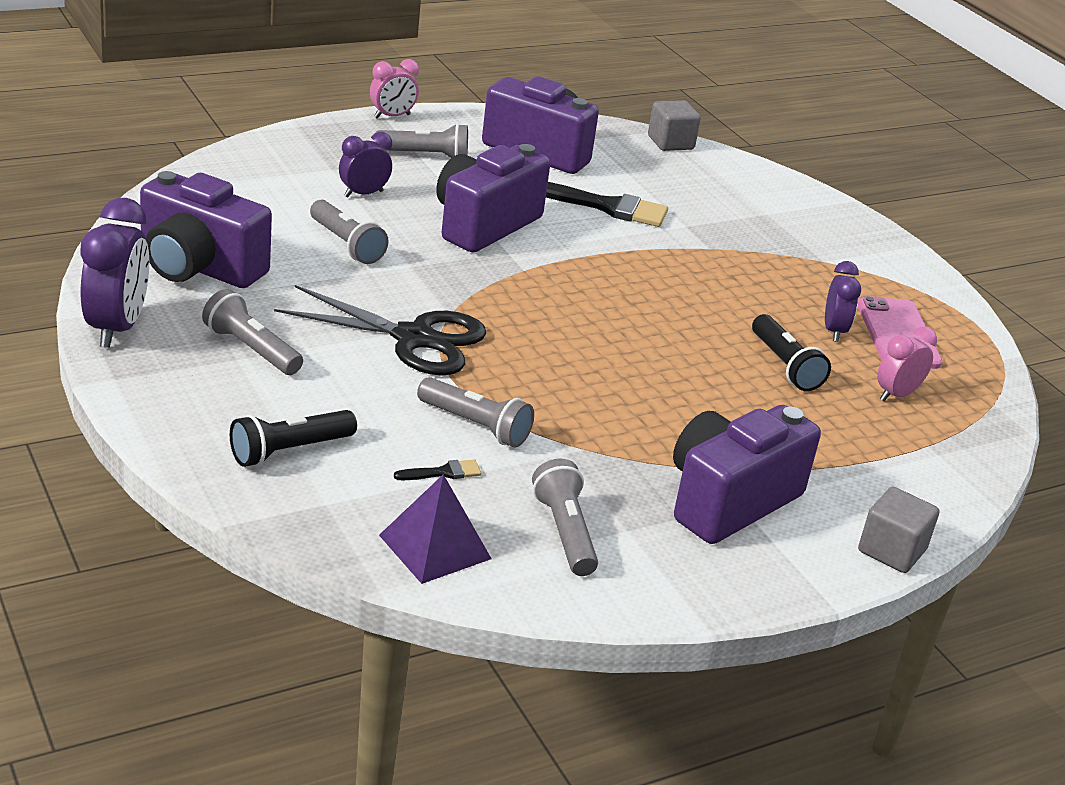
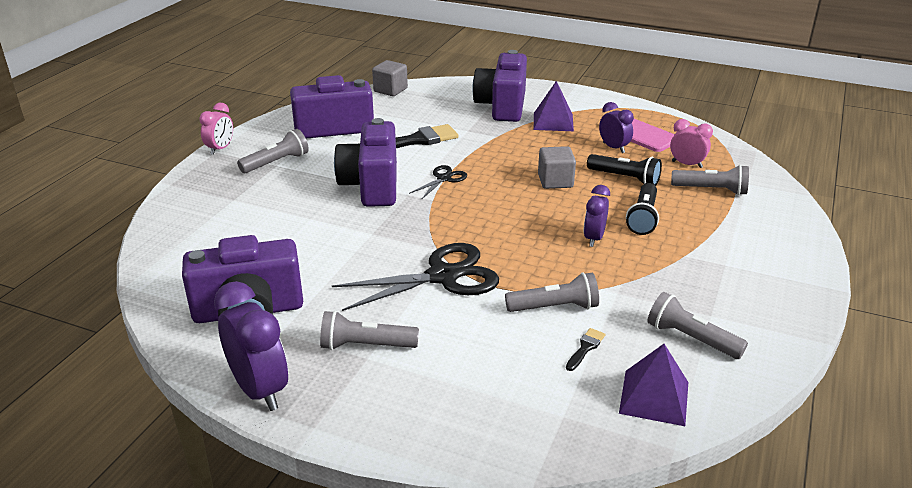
camera: 35 degrees left, 0 degrees up
black flashlight [230,410,357,467] -> black flashlight moved to [626,183,659,235]
grey flashlight [310,200,389,264] -> grey flashlight moved to [671,165,749,195]
purple clock [339,132,392,198] -> purple clock moved to [584,185,610,247]
purple camera [673,405,821,544] -> purple camera moved to [472,50,527,122]
grey cube [858,487,939,573] -> grey cube moved to [538,146,576,189]
pink clock [877,327,937,401] -> pink clock turned 105 degrees clockwise [670,119,713,168]
none -> black scissors [409,165,467,199]
none -> purple pyramid [534,81,574,131]

